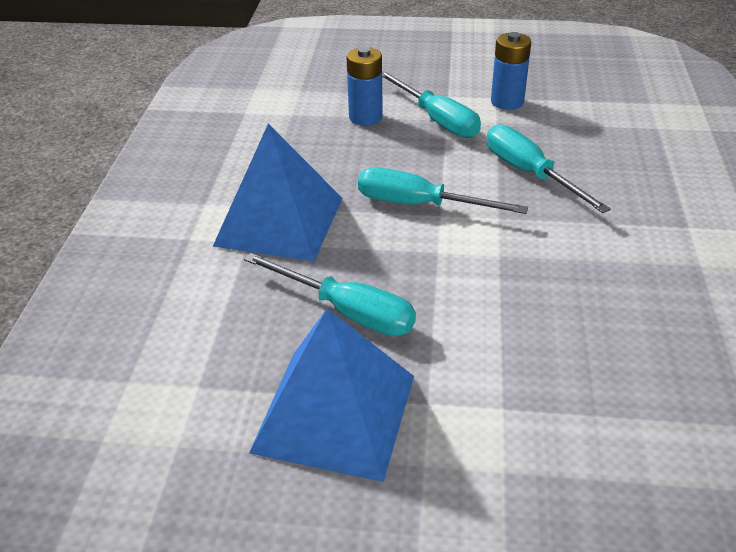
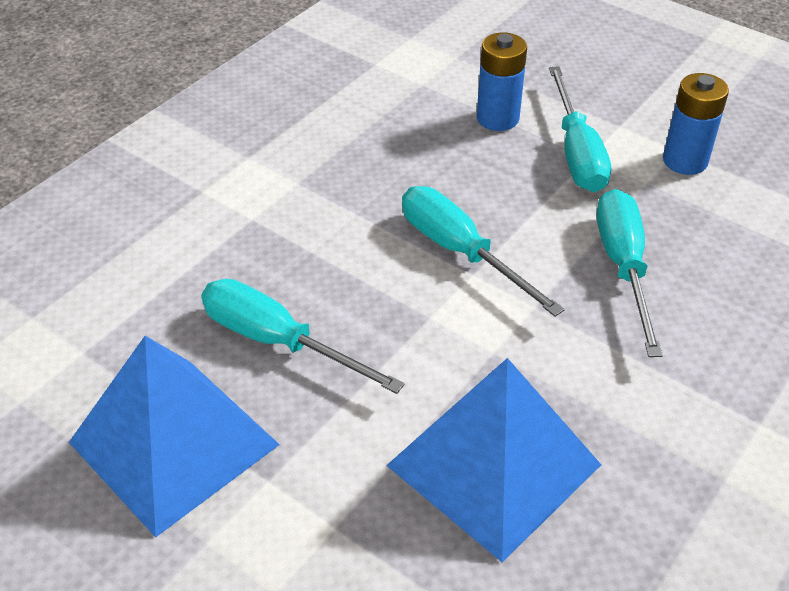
camera: 30 degrees right, 5 degrees up
blue pyramid [213,124,343,261] -> blue pyramid moved to [386,358,601,562]
turquoise screwdriver [244,253,416,336] -> turquoise screwdriver turned 150 degrees clockwise [201,279,405,394]

